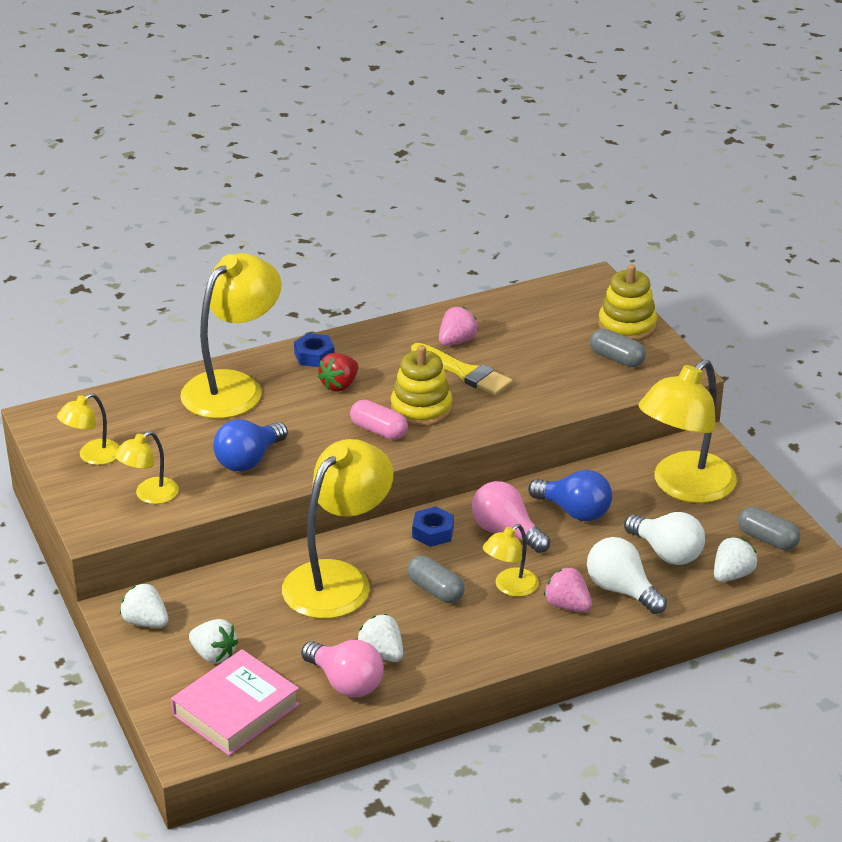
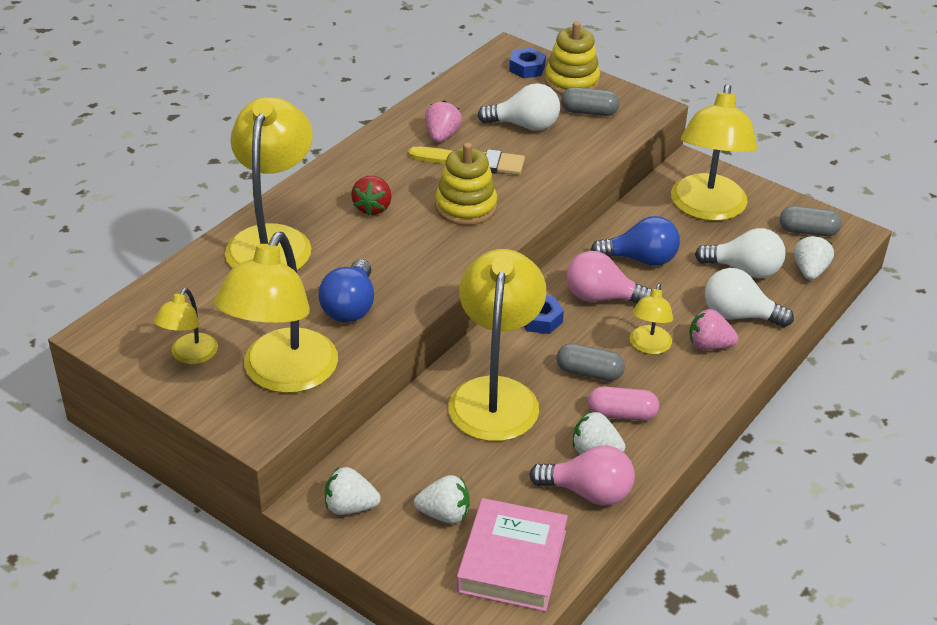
camera: 30 degrees left, 5 degrees up
yellow lamp [114,431,179,504] -> yellow lamp [214,232,338,393], size x2.03
blue nut [294,333,335,367] -> blue nut moved to [509,48,546,78]
pink capsule [350,400,408,440] -> pink capsule moved to [588,386,659,421]
none -> white light bulb [478,83,560,131]

